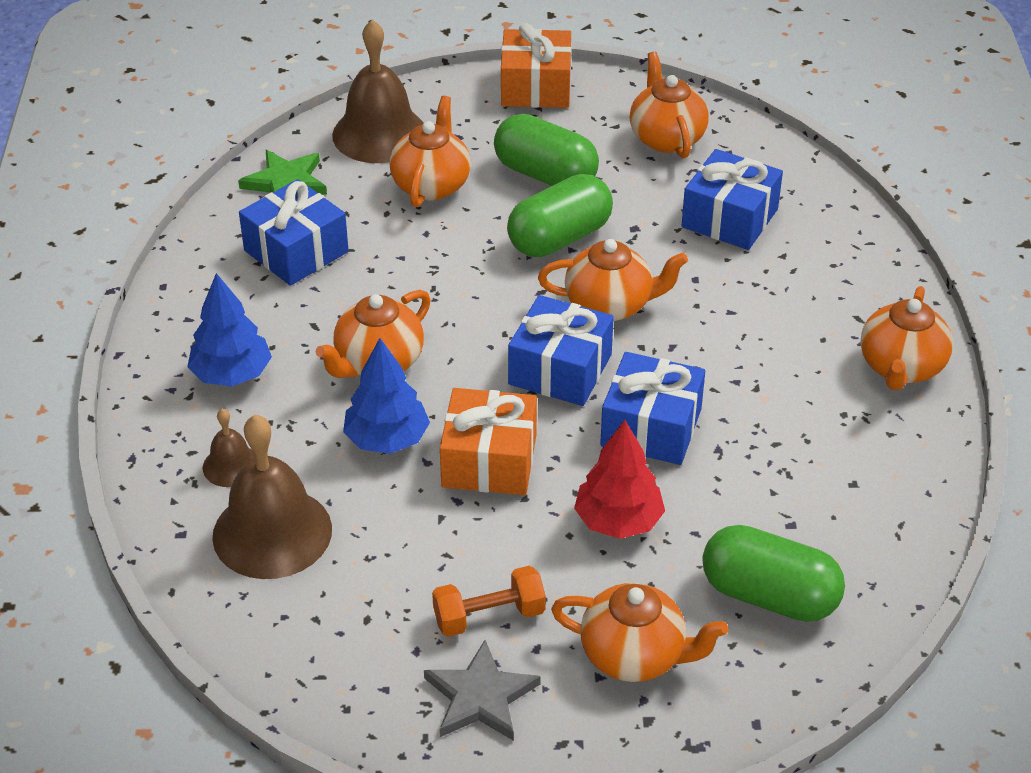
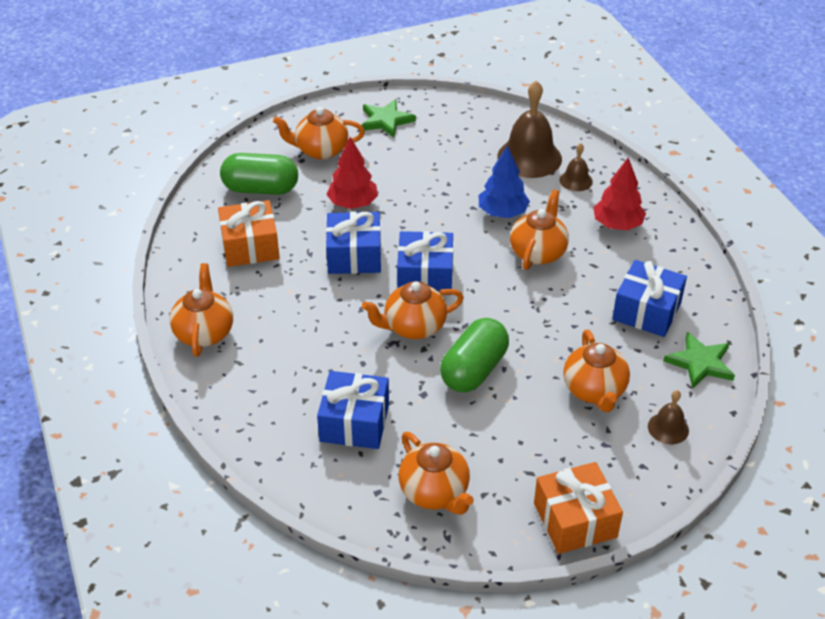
camera: 160 degrees right, 0 degrees up
blue tree [187,273,272,387] -> red tree [593,157,646,230]
brown bell [332,20,424,163] -> brown bell [648,390,689,444], size x0.50
grey star [424,640,541,741] -> green star [362,99,416,138]
orange dumbbell [432,566,546,637] -> none
orange gift [440,388,537,495] -> orange gift moved to [218,200,280,267]
green capsule [494,114,599,186] -> none

